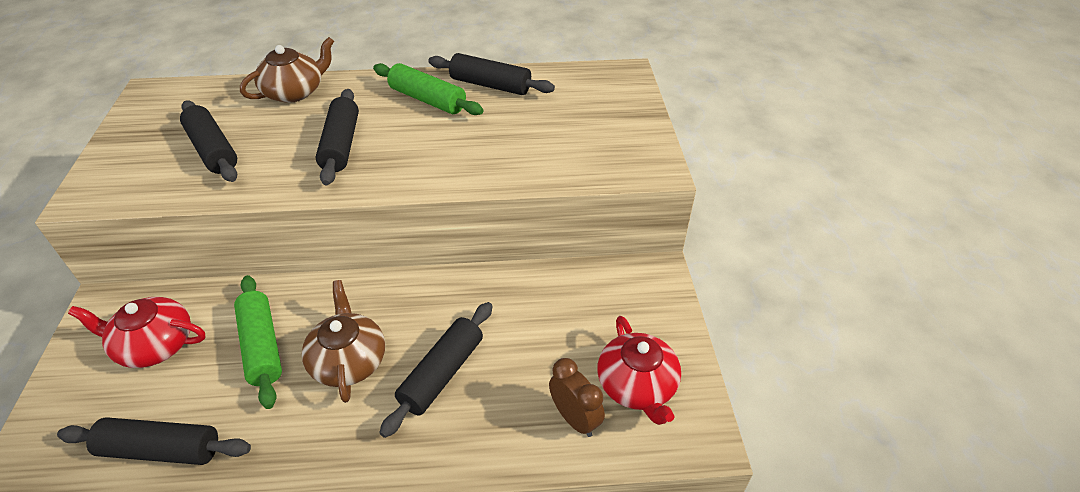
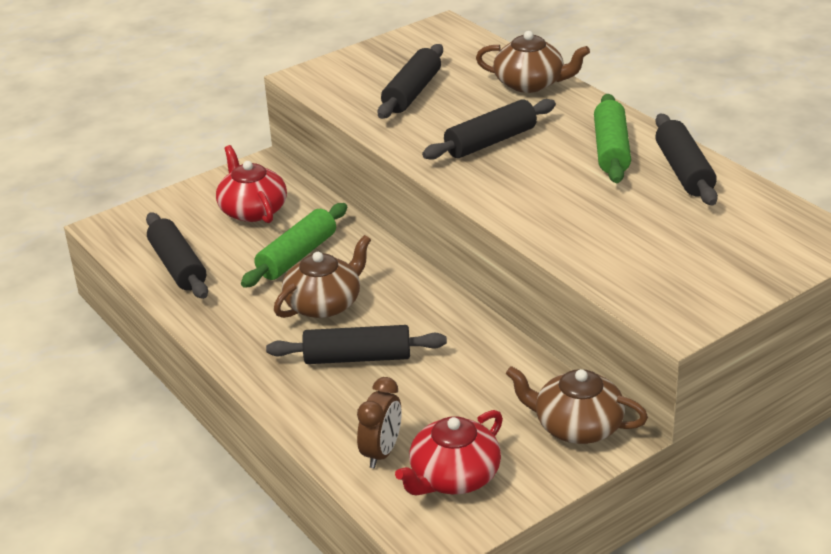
camera: 60 degrees right, 10 degrees down
none -> brown teapot [506,366,648,444]

